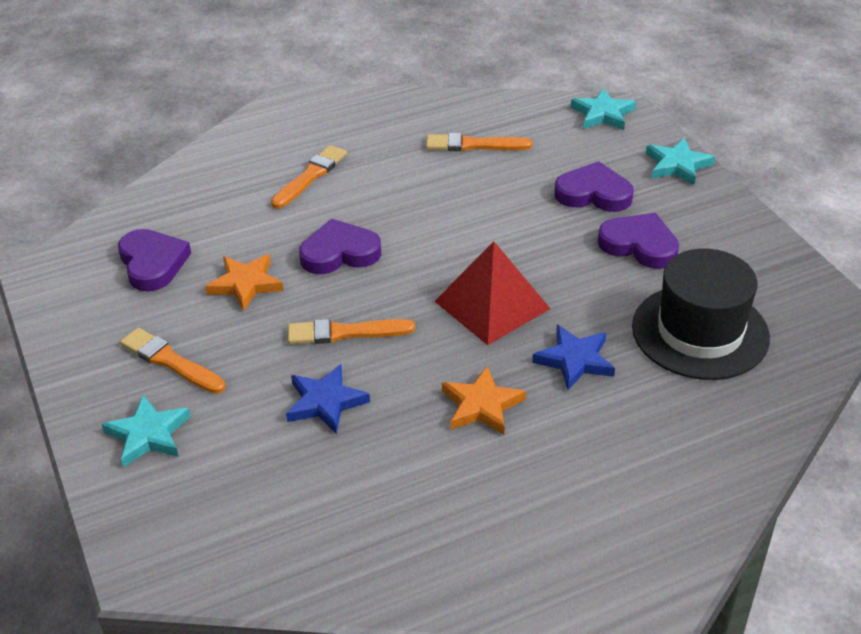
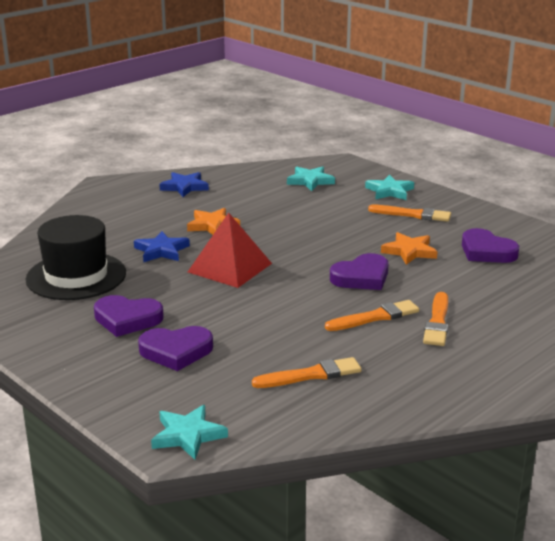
camera: 160 degrees right, 15 degrees down
blue star [286,364,370,434] -> blue star moved to [159,172,209,197]
orange brush [288,319,415,344] -> orange brush moved to [325,300,419,331]
turquoise star [646,138,715,185] -> turquoise star moved to [287,166,335,191]

